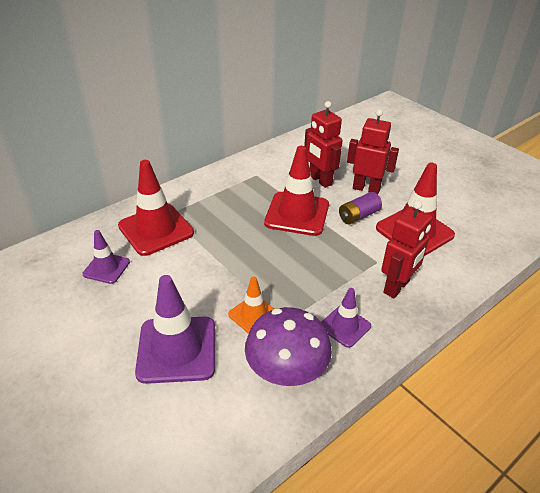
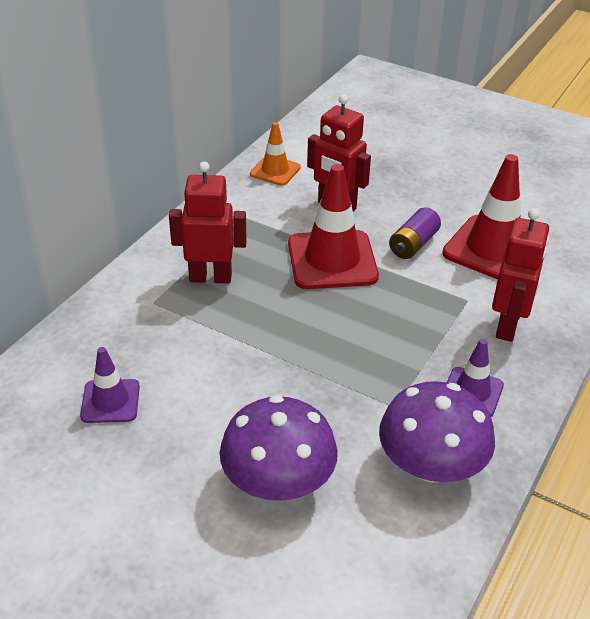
camera: 20 degrees left, 0 degrees up
red traffic cone [118,160,194,256] -> none
purple traffic cone [135,275,215,384] -> purple mushroom [220,395,338,501]
orange traffic cone [228,276,274,334] -> orange traffic cone moved to [250,122,301,186]
red robot [347,109,399,194] -> red robot moved to [169,161,247,283]

